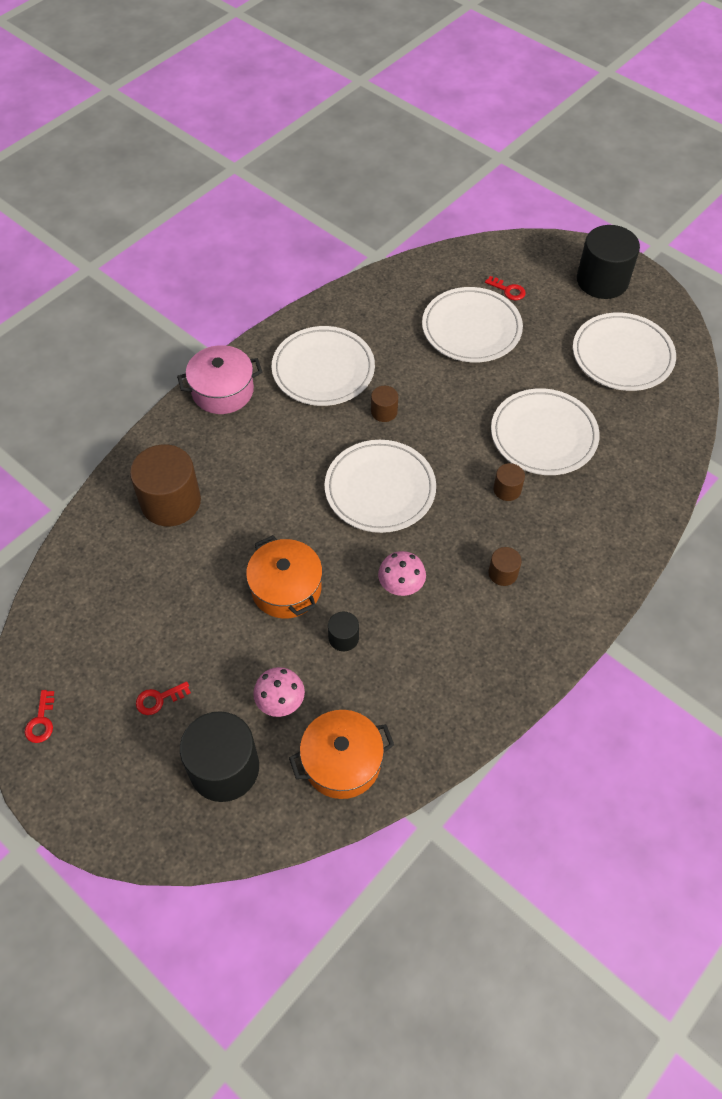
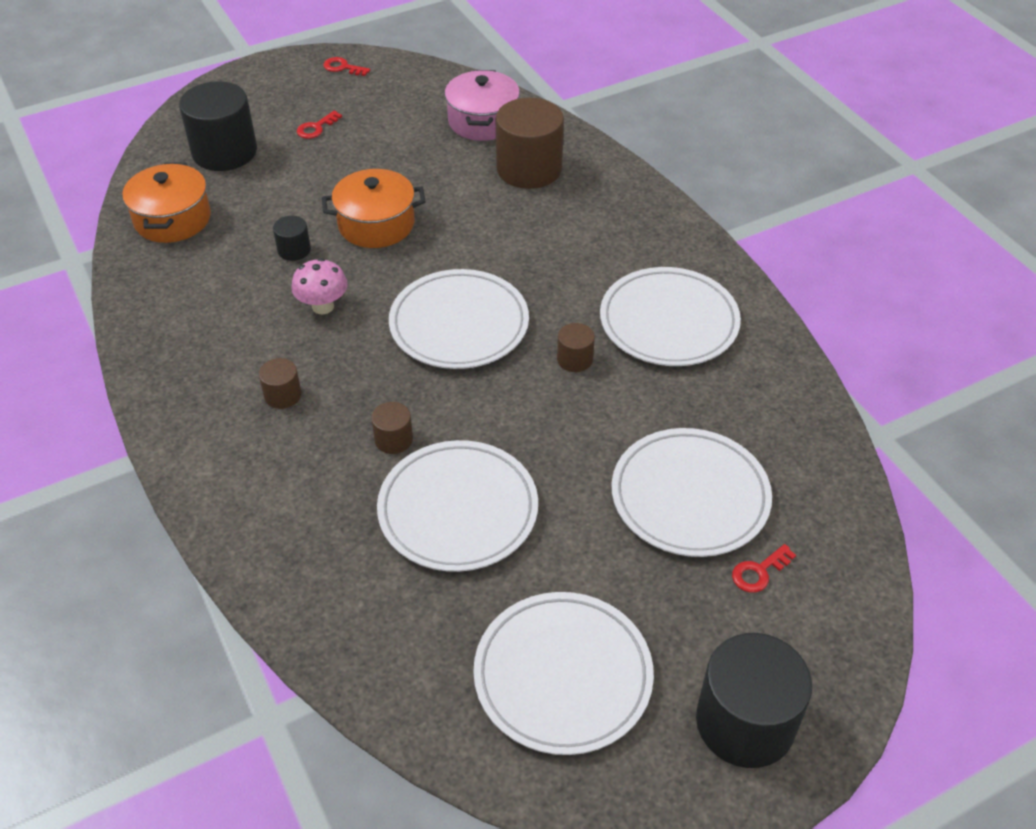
camera: 110 degrees right, 10 degrees down
red key [136,681,191,715] -> red key turned 135 degrees counterclockwise [297,110,342,139]
pink pot [177,345,262,414] -> pink pot moved to [445,70,520,141]
pink mushroom [253,667,305,717] -> none

